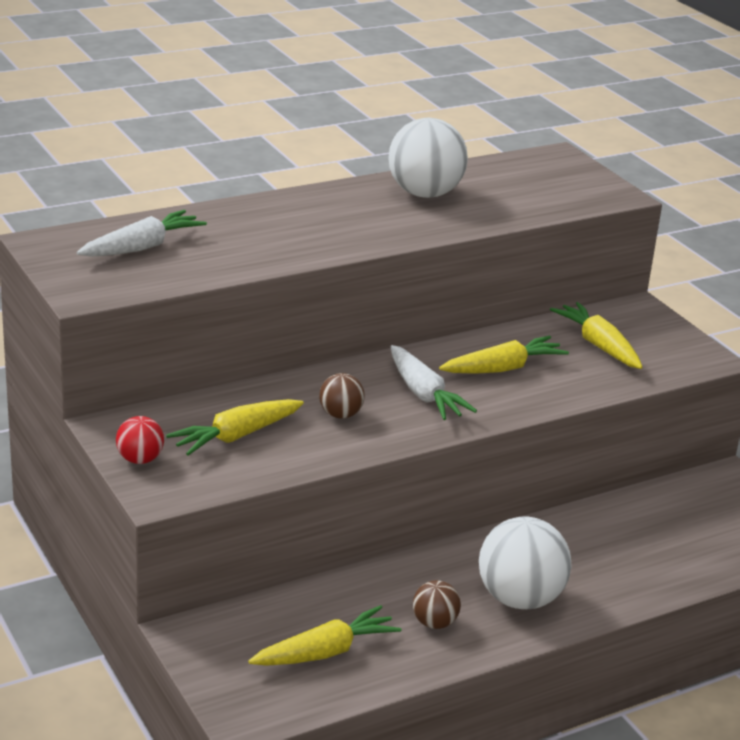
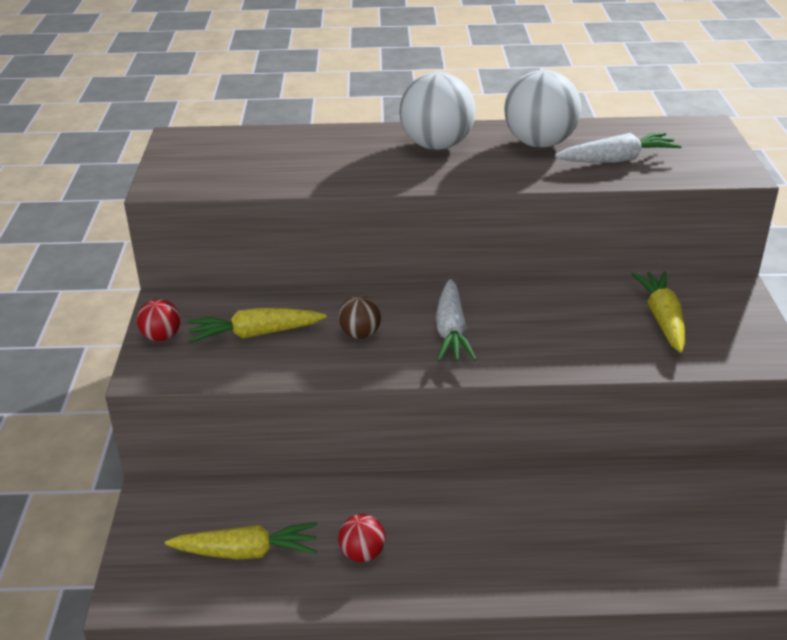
camera: 30 degrees right, 5 degrees up
white carrot [77,210,207,257] -> white carrot moved to [555,132,682,163]
brown ball [413,580,461,629] -> red ball [338,514,385,562]
yellow carrot [439,336,569,374] -> none
white ball [479,516,572,609] -> white ball moved to [399,72,475,150]

